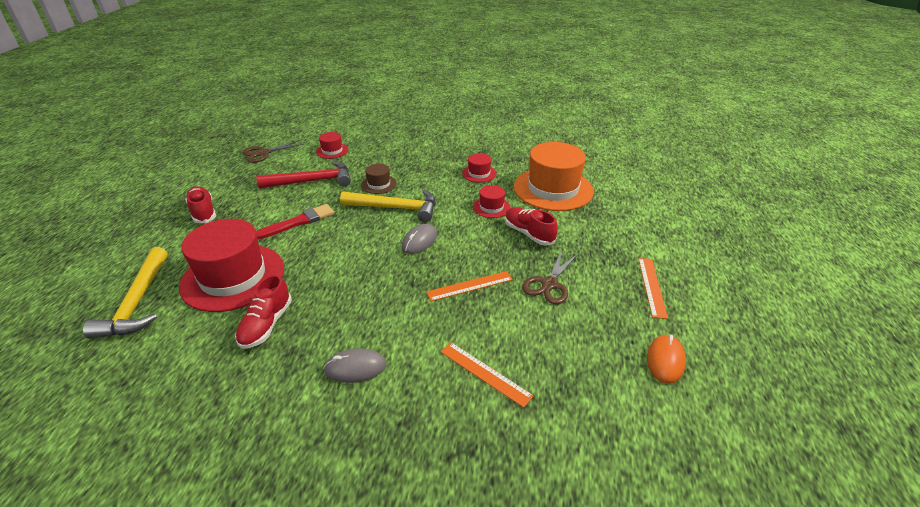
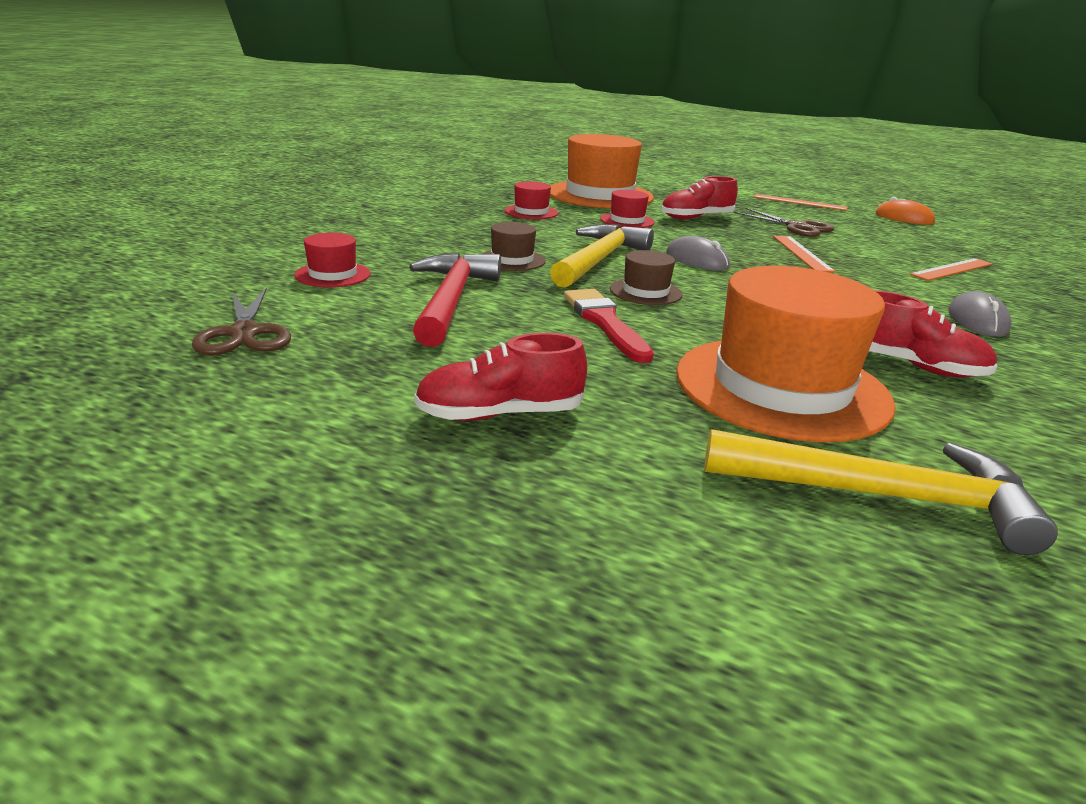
camera: 75 degrees left, 10 degrees down
red hat [179,219,284,312] -> orange hat [676,266,896,442]
none -> brown hat [610,250,683,305]

